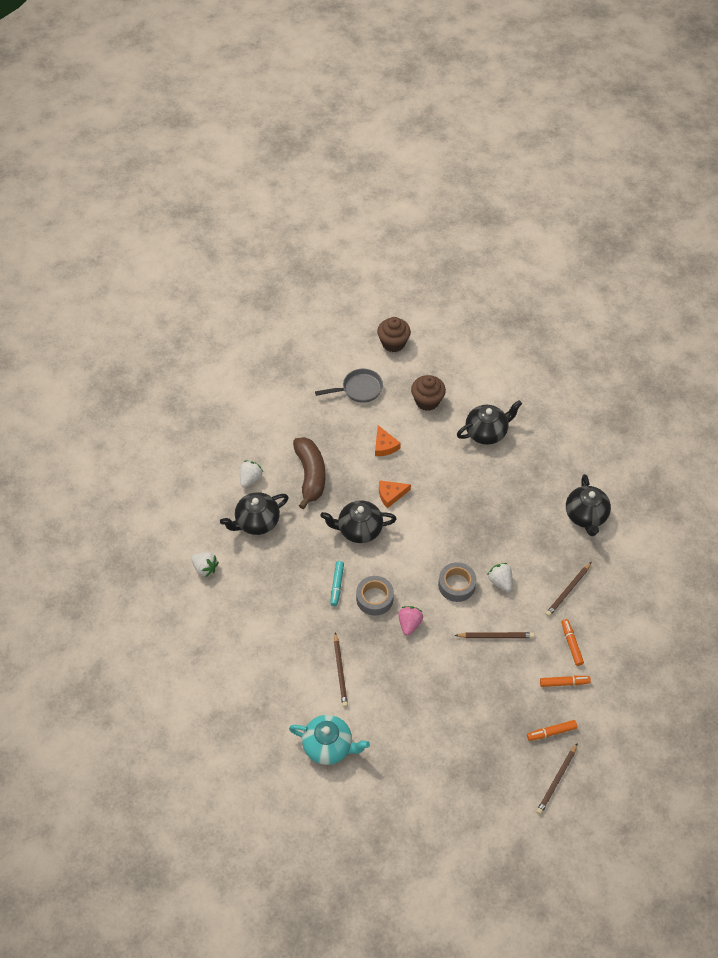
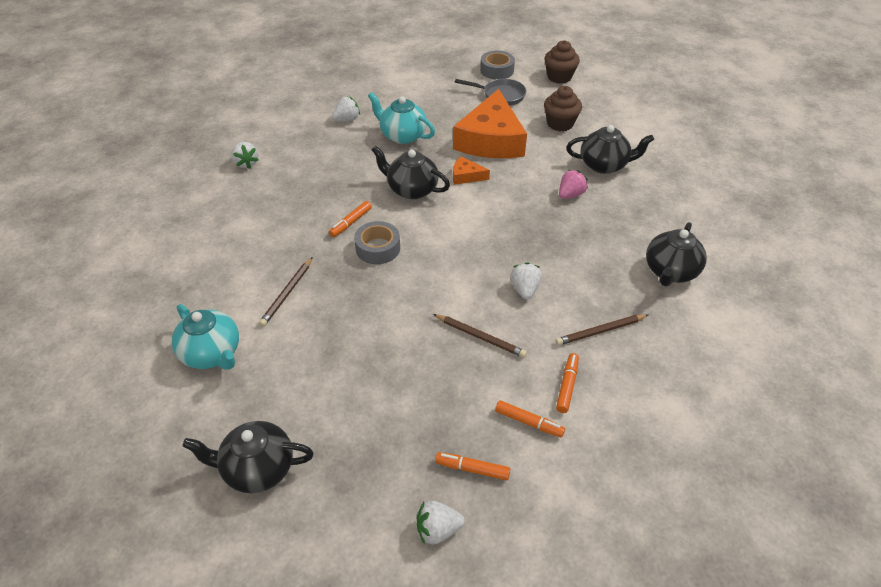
camera: 30 degrees right, 10 degrees down
black teapot [220,492,289,535] -> black teapot moved to [182,421,314,493]
brown banana [293,437,325,509] -> turquoise teapot [368,92,435,144]
turquoise marker [330,561,344,606] -> orange marker [329,201,372,237]
orange cheese [375,425,401,456] -> orange cheese [453,89,527,158], size x2.39
pink strawberry [398,606,423,636] -> pink strawberry moved to [559,170,588,199]
grey tape [438,562,476,602] -> grey tape moved to [480,51,515,79]
brown pencil [536,743,578,815] -> white strawberry [417,501,465,544]

